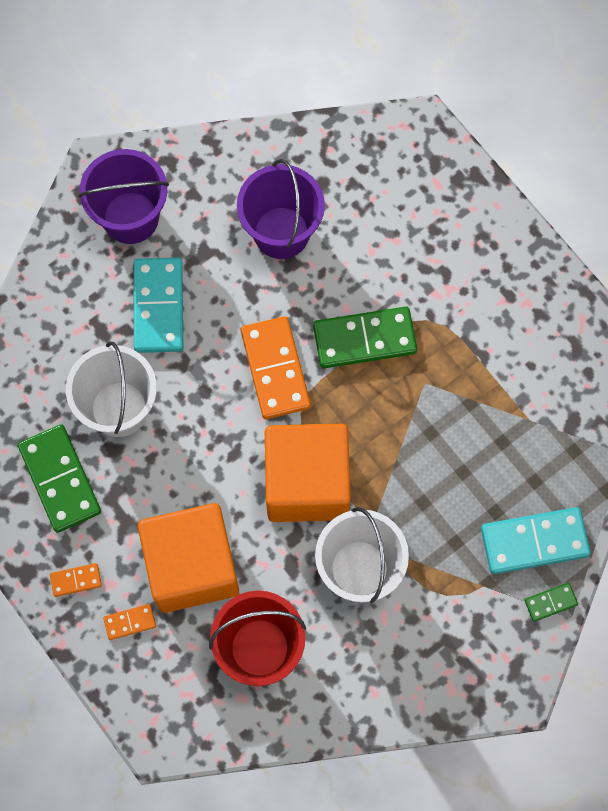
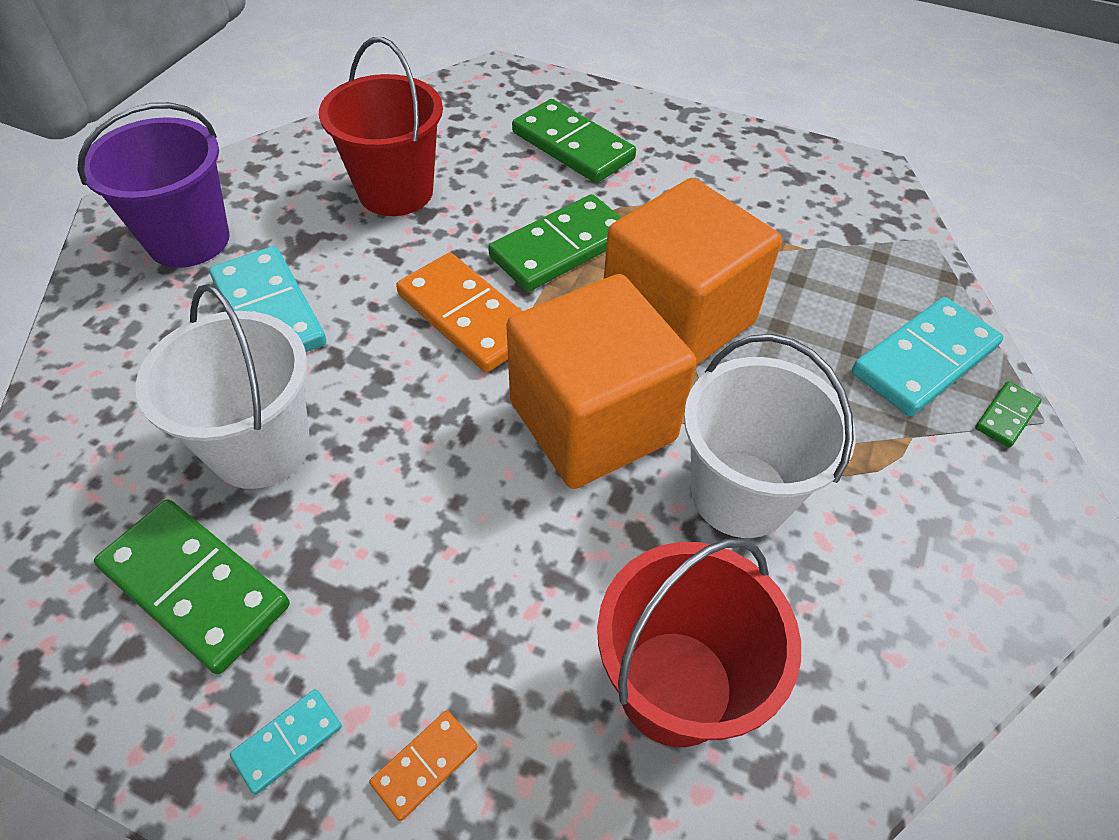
camera: 30 degrees left, 20 degrees down
orange domino [50,563,102,597] -> turquoise domino [230,689,342,795]
orange cube [138,503,239,613] -> orange cube moved to [604,178,782,366]
purple bucket [237,159,325,259] -> red bucket [319,37,443,216]
none -> green domino [512,99,636,183]

